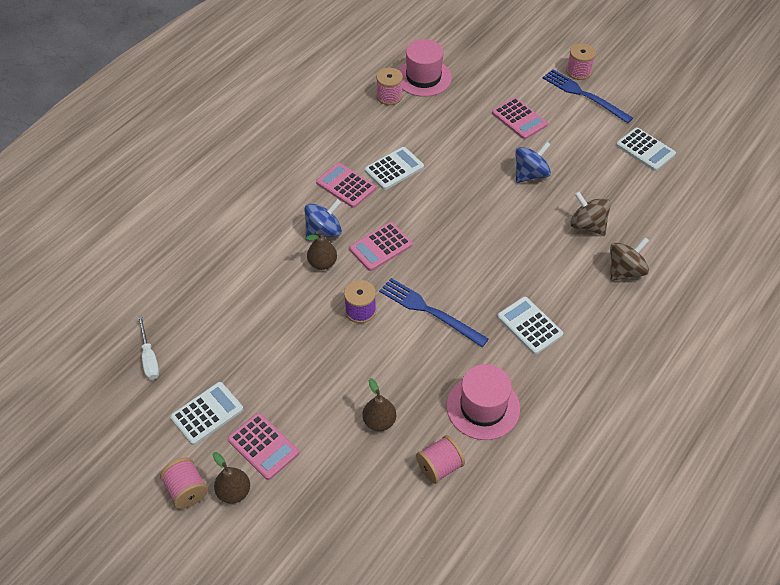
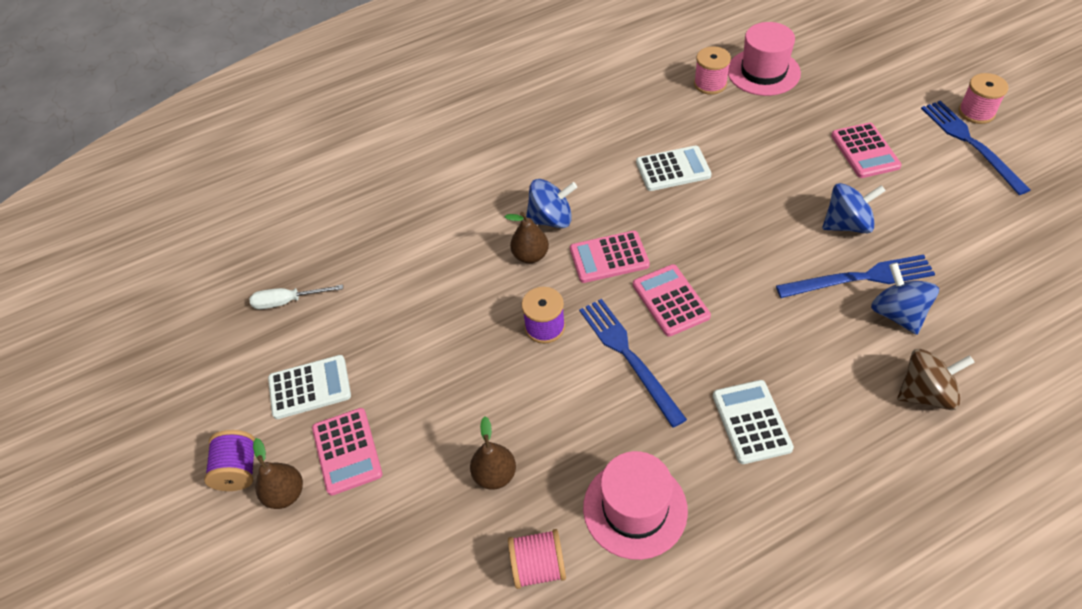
camera: 30 degrees right, 0 degrees up
white screwdriver [138,316,159,380] -> white screwdriver turned 75 degrees clockwise [249,285,343,309]
pink spool [160,458,208,509] -> purple spool [204,430,255,491]
pink calculator [316,163,376,208] -> pink calculator moved to [633,264,711,337]
brown spinning top [571,191,611,235] -> blue spinning top [871,262,939,335]
white calculator [616,127,676,171] -> none
none -> blue fork [776,255,935,298]

